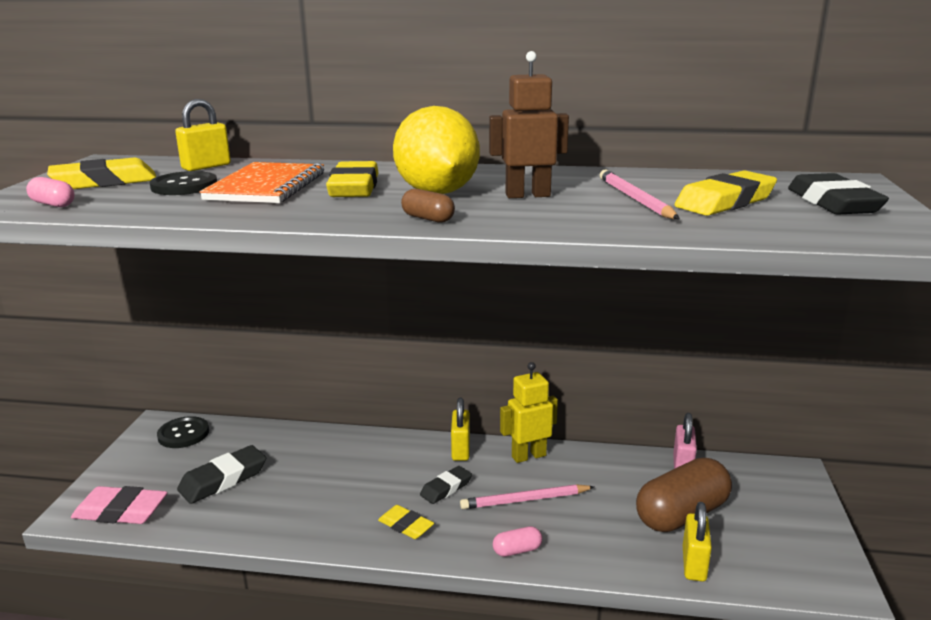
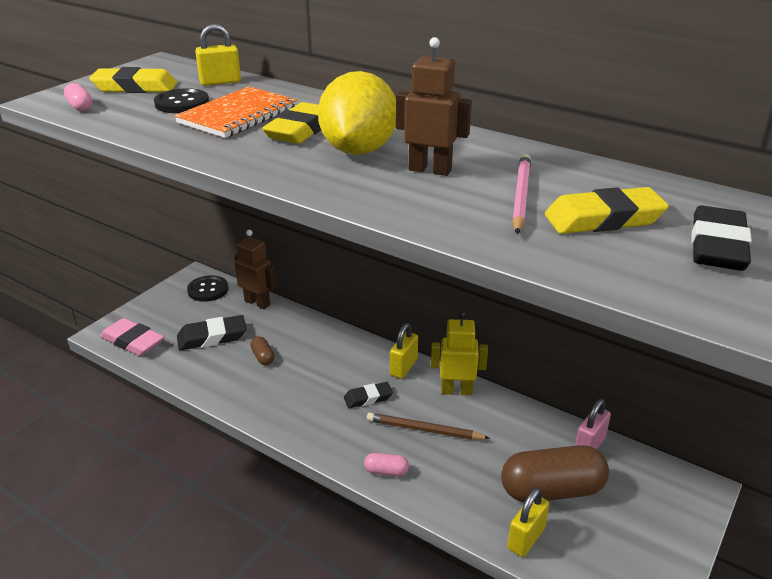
camera: 25 degrees right, 10 degrees up
yellow eraser [378,505,434,539] -> none
brown capsule [401,189,455,223] -> brown capsule moved to [251,337,275,365]
pink pencil [460,484,594,509] -> brown pencil [367,413,490,440]
none -> brown robot [234,230,276,309]

